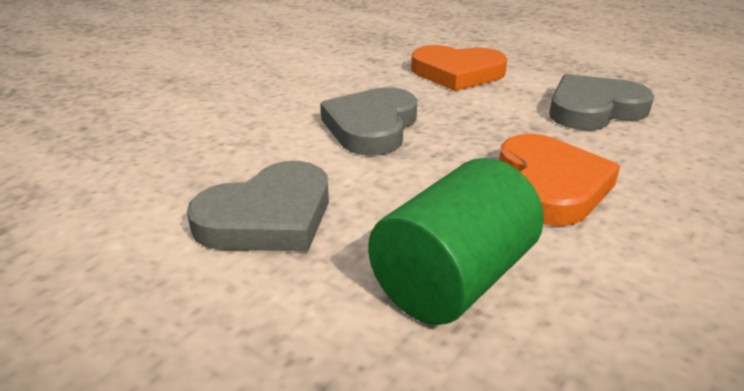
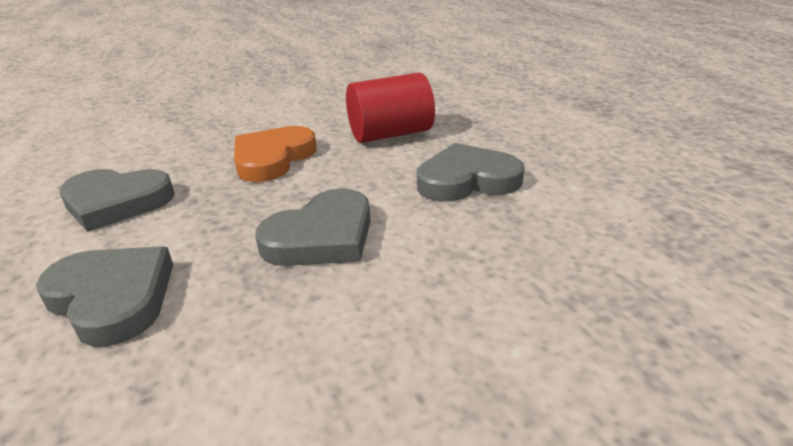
camera: 150 degrees left, 0 degrees up
green cylinder [368,158,544,325] -> red cylinder [346,73,435,143]
orange heart [411,45,507,91] -> grey heart [36,246,173,347]

